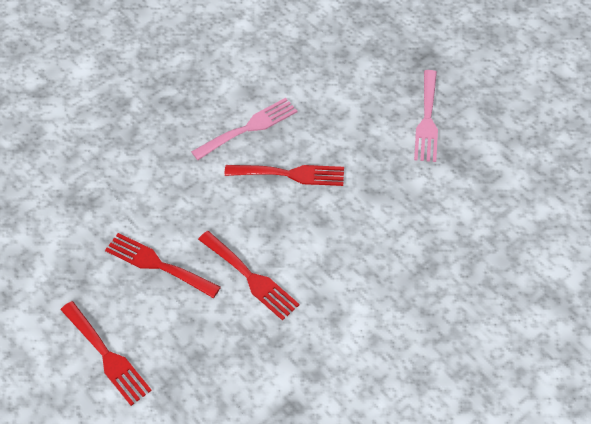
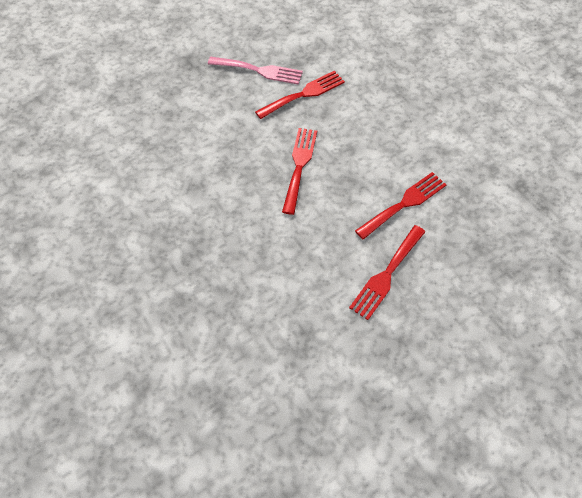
camera: 85 degrees left, 5 degrees up
red fork [61,301,152,406] -> red fork moved to [255,71,345,119]
pink fork [191,98,298,160] -> none

